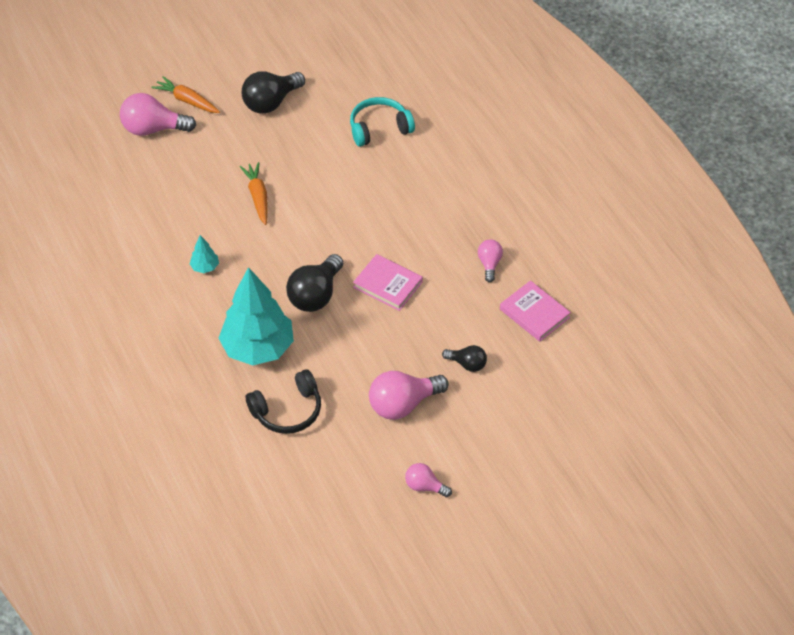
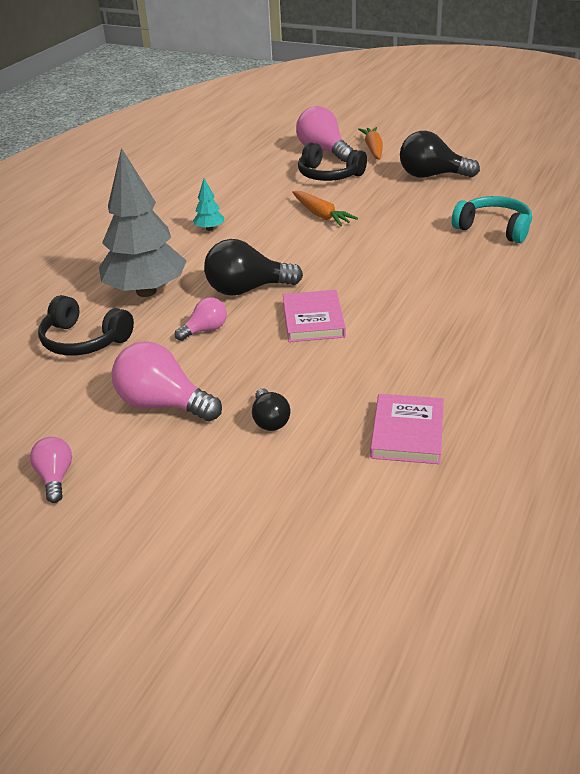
camera: 55 degrees right, 15 degrees down
turquoise tree [219,267,294,365] -> grey tree [99,148,187,297]
orange carrot [240,162,268,225] -> orange carrot turned 105 degrees clockwise [292,191,358,226]
pink light bulb [478,239,503,282] -> pink light bulb moved to [175,297,227,341]
none -> black headphones [298,142,367,181]

